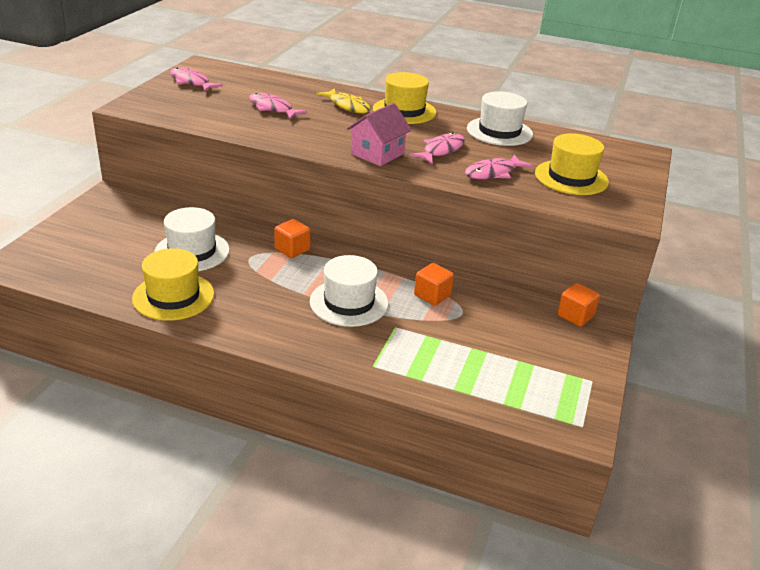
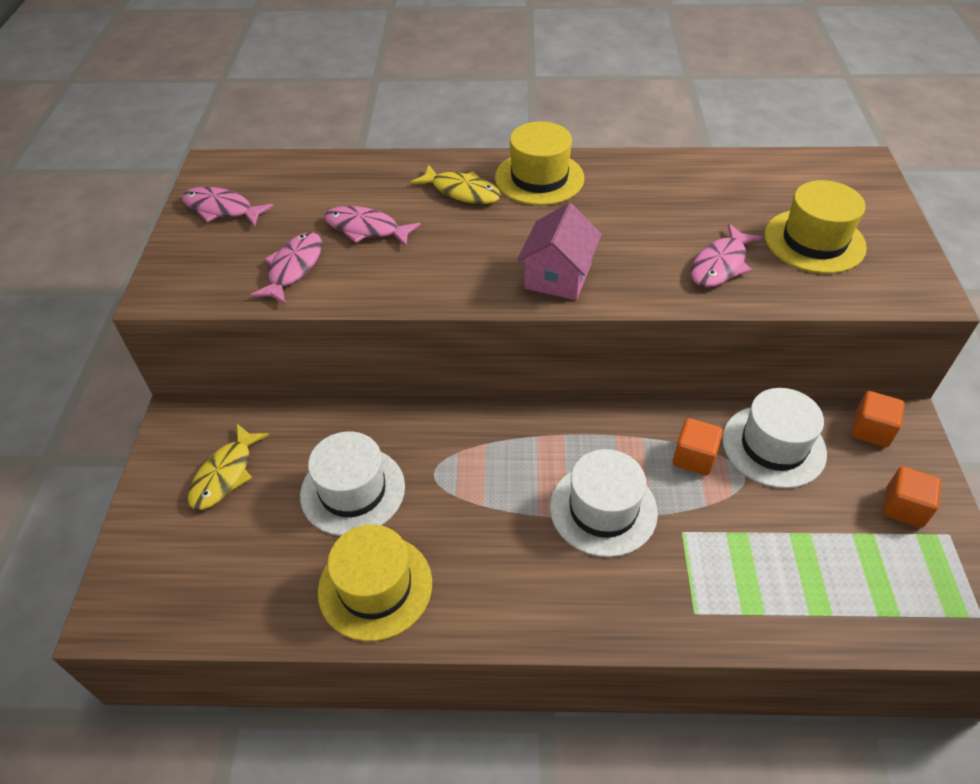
camera: 15 degrees left, 15 degrees up
orange cube [274,219,310,258] -> orange cube moved to [883,466,942,528]
pink fish [410,132,465,164] -> pink fish moved to [250,232,322,304]
white hat [467,91,533,146] -> white hat moved to [722,388,827,488]
none -> yellow fish [188,424,270,510]

